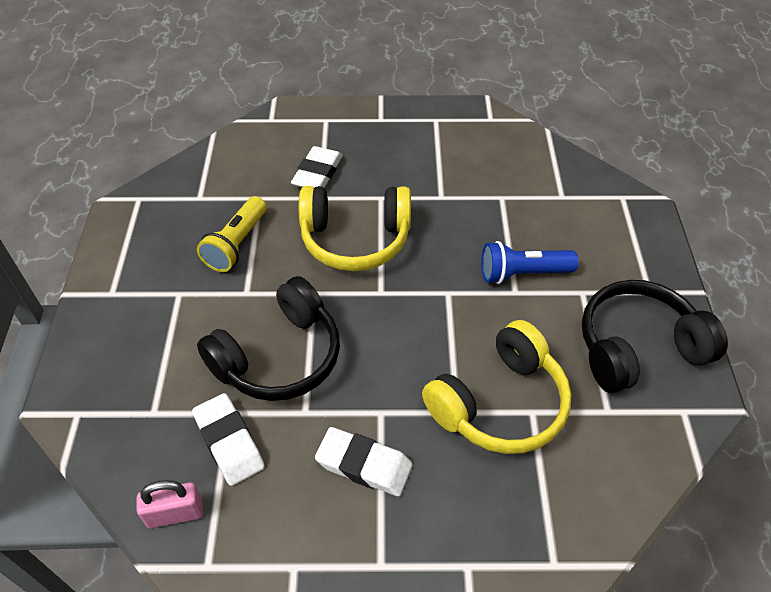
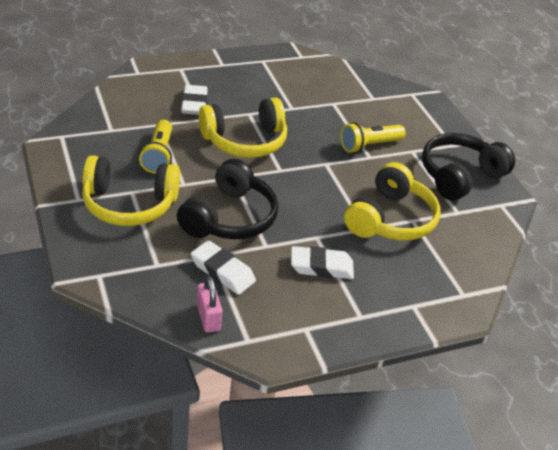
camera: 25 degrees left, 10 degrees down
pink padlock [137,480,203,528] -> pink padlock turned 75 degrees counterclockwise [197,276,223,333]
blue flashlight [481,241,579,284] -> yellow flashlight [340,122,406,153]
none -> yellow headphones [82,155,180,226]

